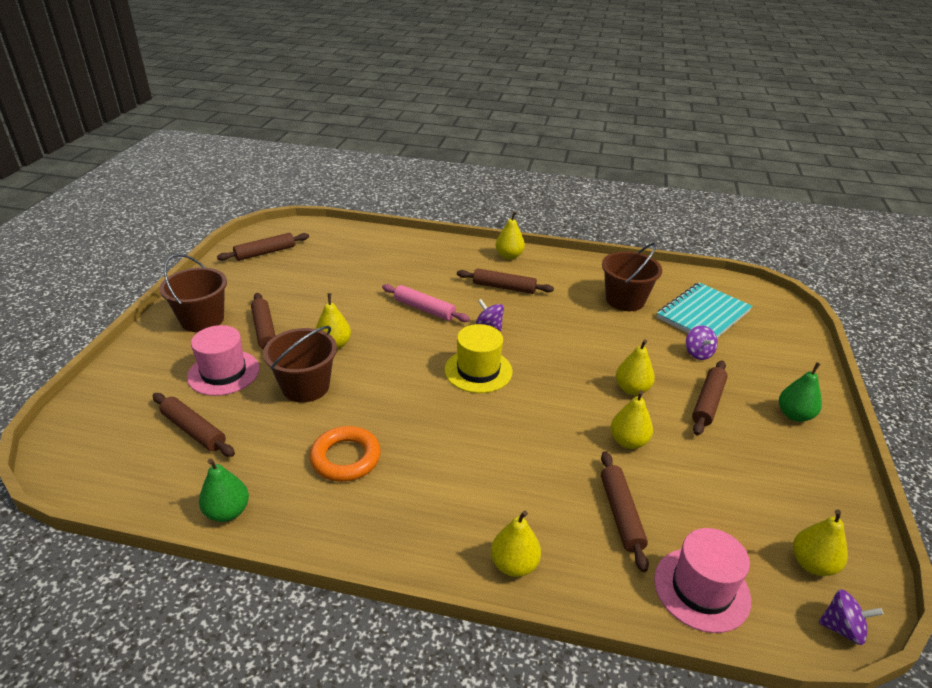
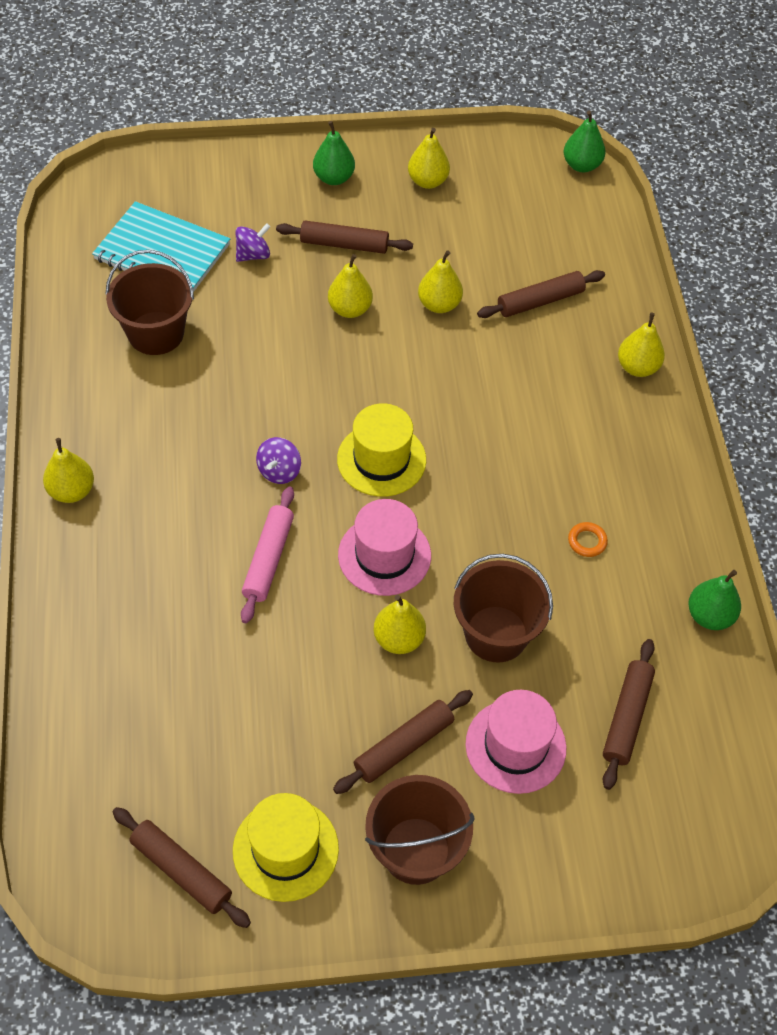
camera: 110 degrees left, 20 degrees up
orange ring [310,426,381,482] -> orange ring [568,522,608,557], size x0.49
brown rolling pin [457,268,554,294] -> none
pink hat [654,528,751,633] -> pink hat moved to [338,499,431,596]
yellow pear [793,509,848,576] -> yellow pear moved to [408,128,450,189]
purple spinning top [818,589,884,645] -> green pear [564,110,605,172]
none -> yellow hat [233,793,339,902]

